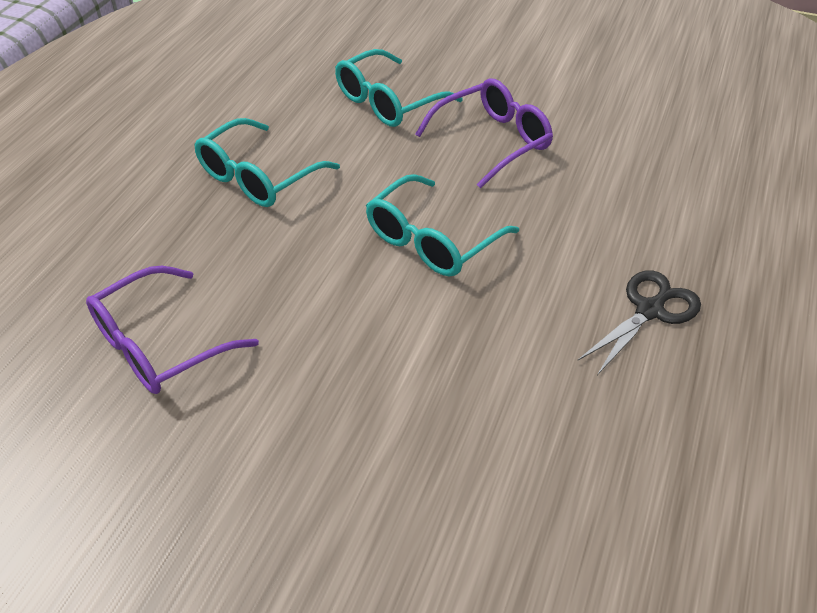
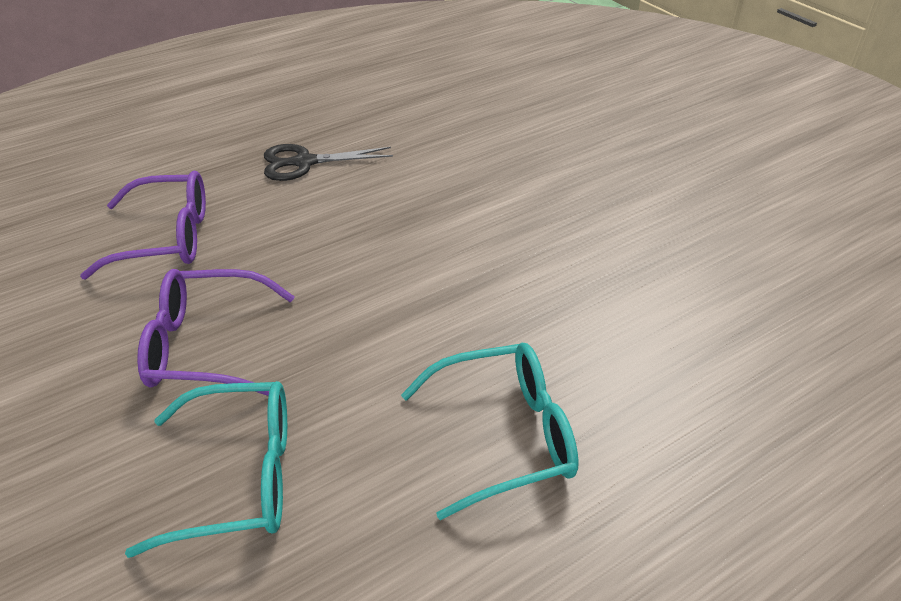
camera: 145 degrees left, 5 degrees down
purple glasses [86,266,259,394] -> purple glasses moved to [80,170,206,280]
turquoise glasses [366,174,519,277] -> none

